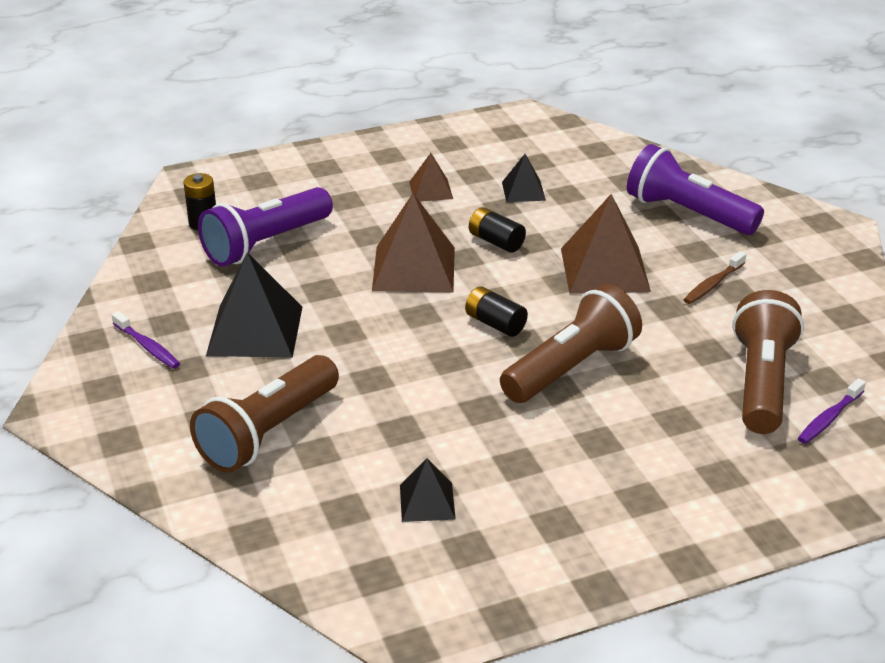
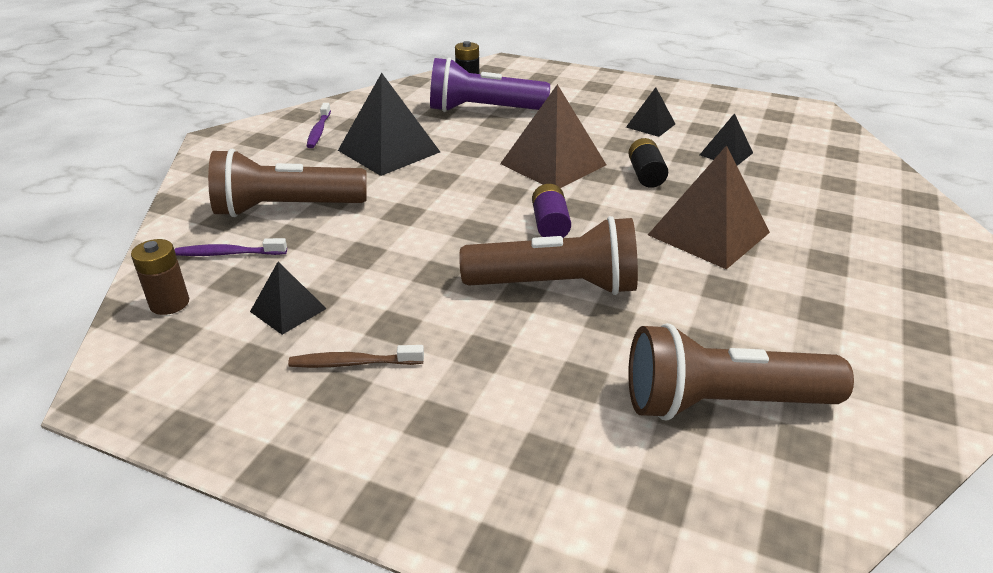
camera: 45 degrees right, 0 degrees up
brown pyramid [409,153,453,202] -> black pyramid [626,87,675,137]
black battery [465,286,528,337] -> purple battery [532,184,571,238]
purple flashlight [627,144,764,235] -> none
brown toothbrush [683,251,746,304] -> brown toothbrush moved to [288,345,424,368]
brown flashlight [732,290,804,434] -> brown flashlight turned 150 degrees counterclockwise [628,323,854,420]
purple toothbrush [798,378,866,444] -> purple toothbrush moved to [174,238,287,256]
none -> brown battery [131,239,189,315]

